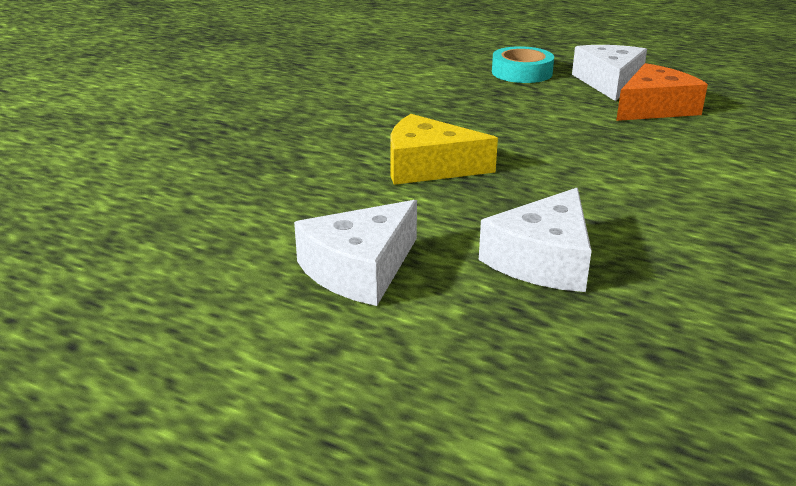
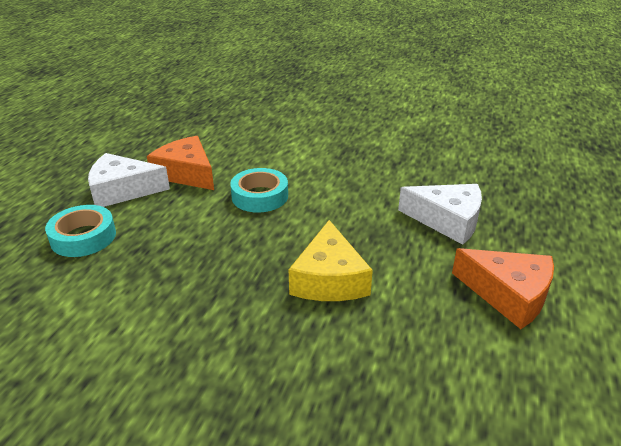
camera: 100 degrees left, 5 degrees up
white cheese [294,200,417,306] -> orange cheese [452,248,554,329]
none -> turquoise tape [230,168,288,213]

